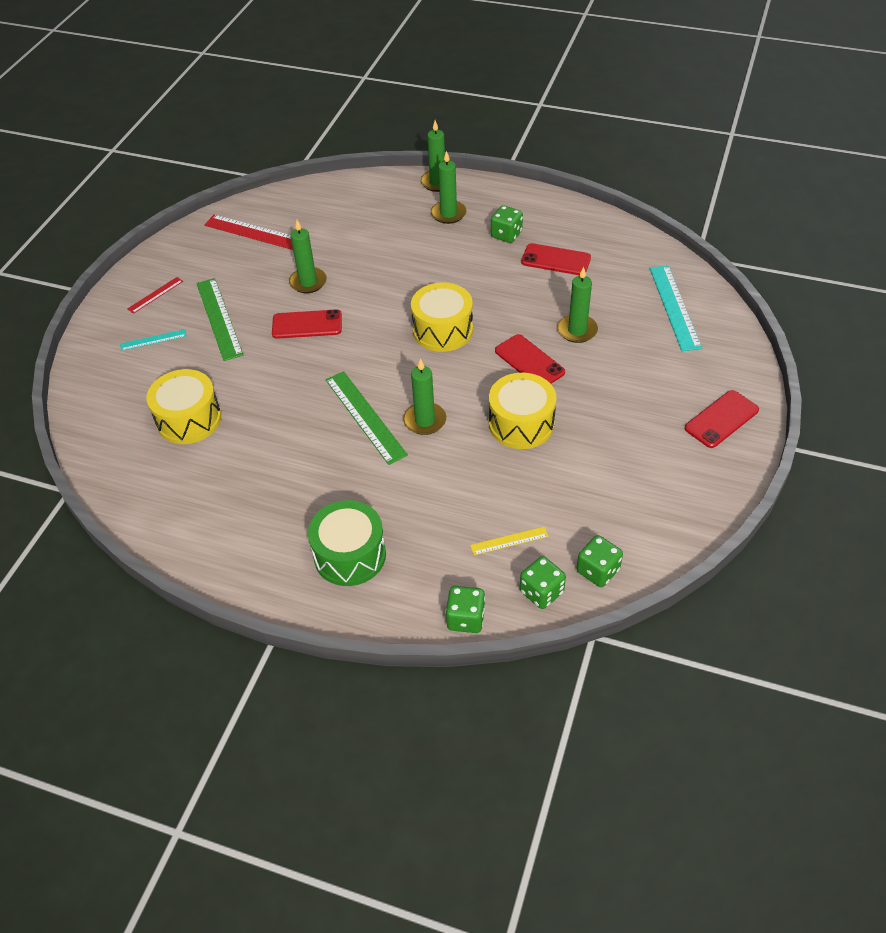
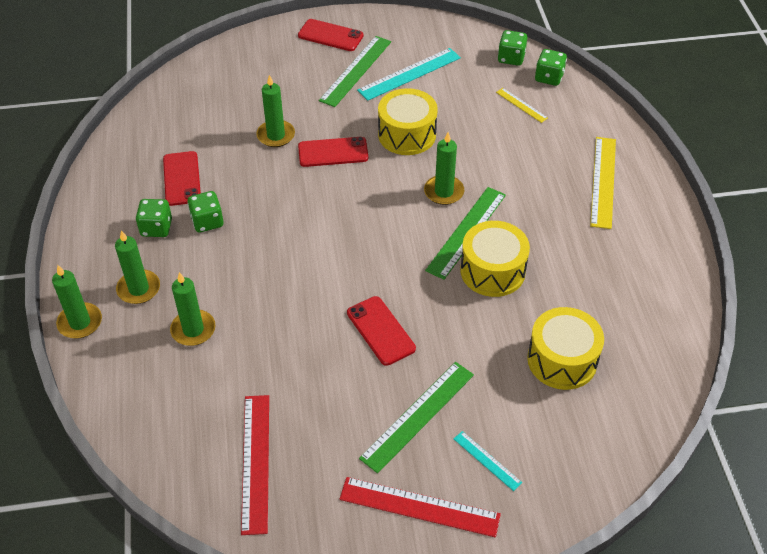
camera: 120 degrees left, 0 degrees up
red ruler [128,277,183,314] -> red ruler [340,477,501,538], size x1.91
green candle [289,220,327,293] -> green candle moved to [170,272,215,346]
green drum [308,500,386,586] -> yellow ruler [590,137,616,229]
yellow drum [411,282,473,352] -> yellow drum moved to [460,221,530,297]
green dice [446,586,485,633] -> green dice moved to [187,191,223,232]
red phone [495,334,565,384] -> red phone turned 60 degrees clockwise [298,137,368,167]
turquoise ruler [650,265,702,351] -> turquoise ruler moved to [357,48,461,101]
none -> green ruler [319,36,391,107]

